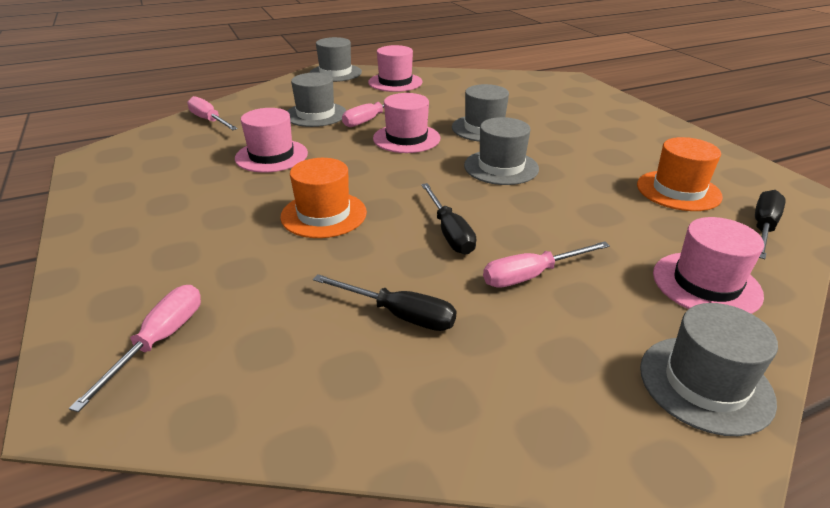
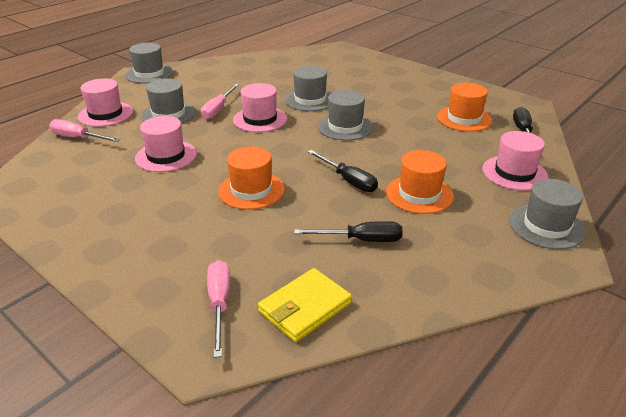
camera: 25 degrees left, 0 degrees up
pink hat [368,45,423,92] -> pink hat moved to [78,78,133,127]
pink screwdriver [483,241,610,288] -> orange hat [386,150,454,214]
none -> yellow wallet [258,268,352,342]

